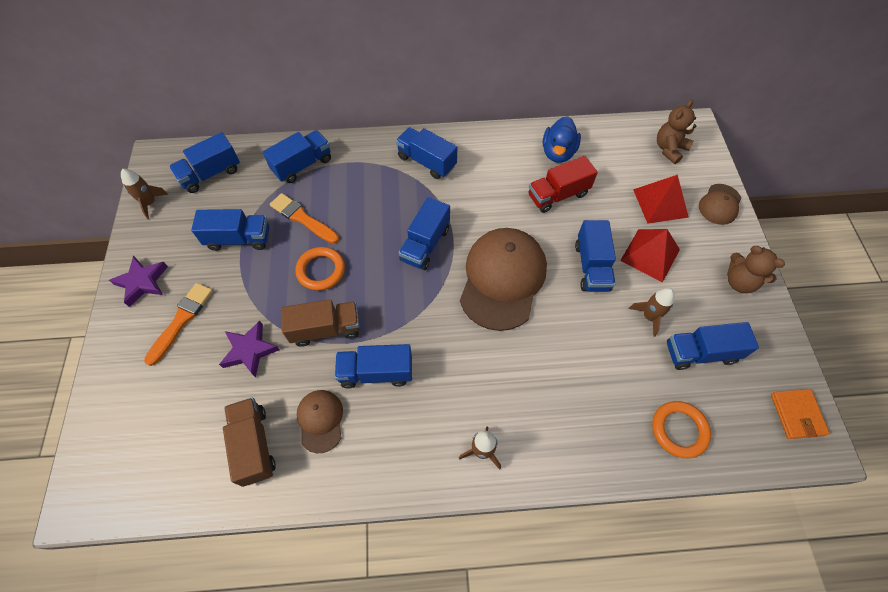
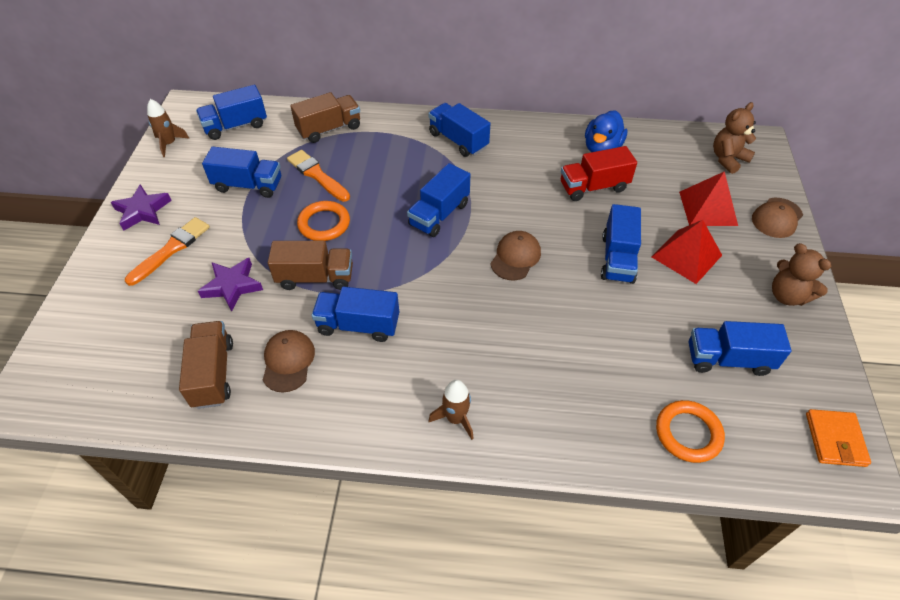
camera: 10 degrees right, 10 degrees down
blue truck [263,130,331,183] -> brown truck [290,92,360,143]
brown cap [460,228,547,331] -> brown cap [490,231,541,281], size x0.49
brown rocket [629,288,675,337] -> none

